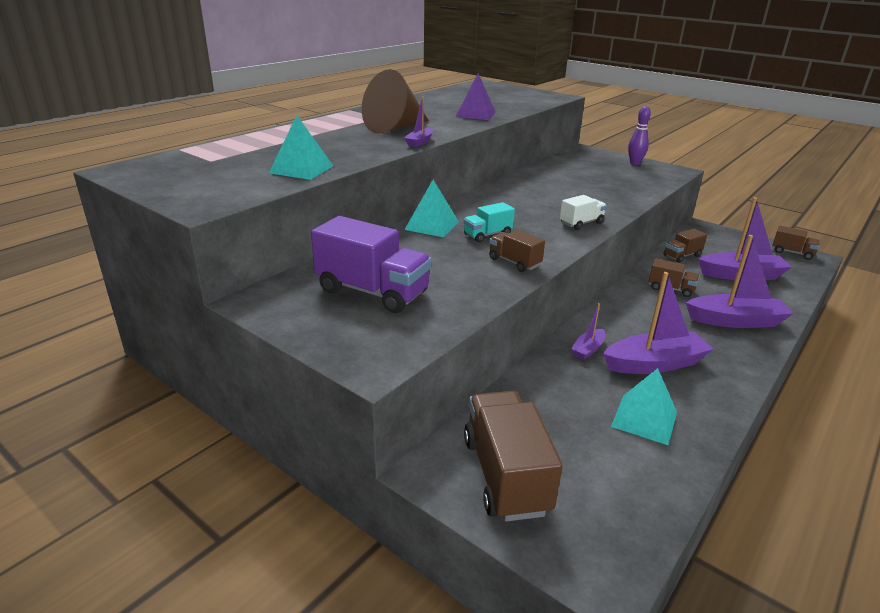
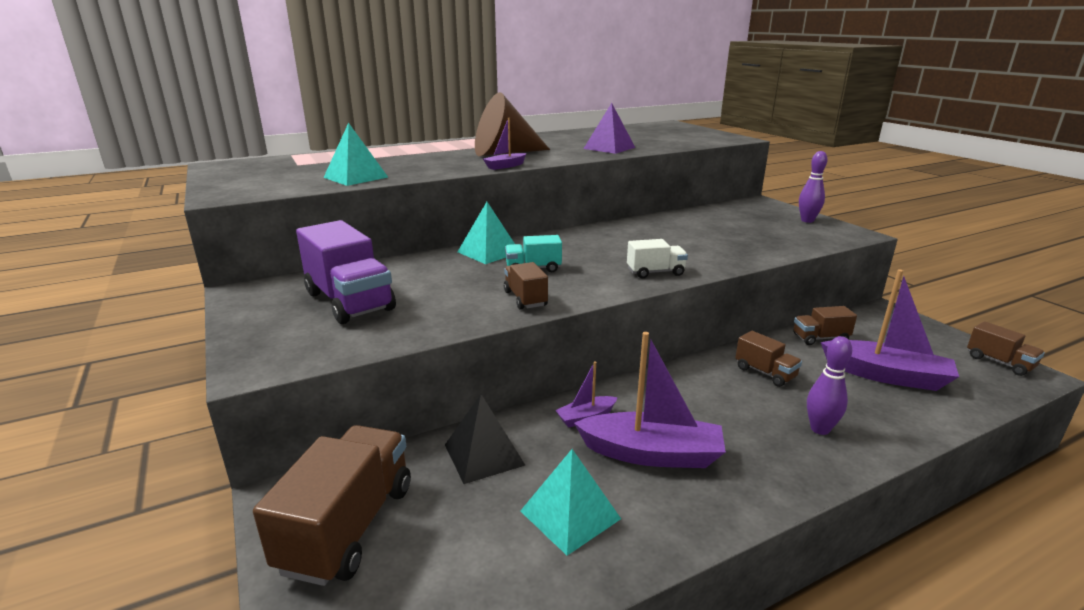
camera: 25 degrees right, 5 degrees down
purple boat [686,235,793,328] -> purple bowling pin [807,336,852,435]
none -> black pyramid [445,394,526,484]

